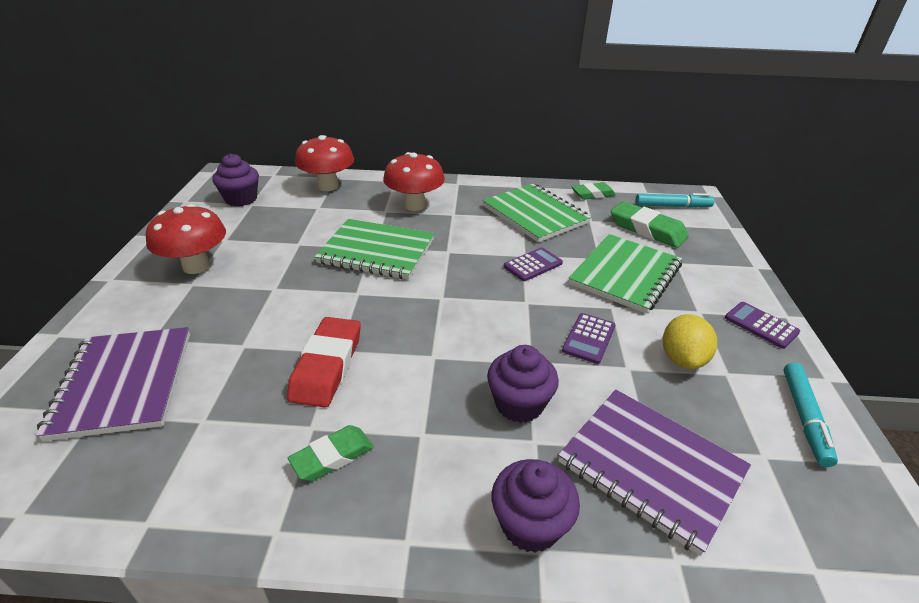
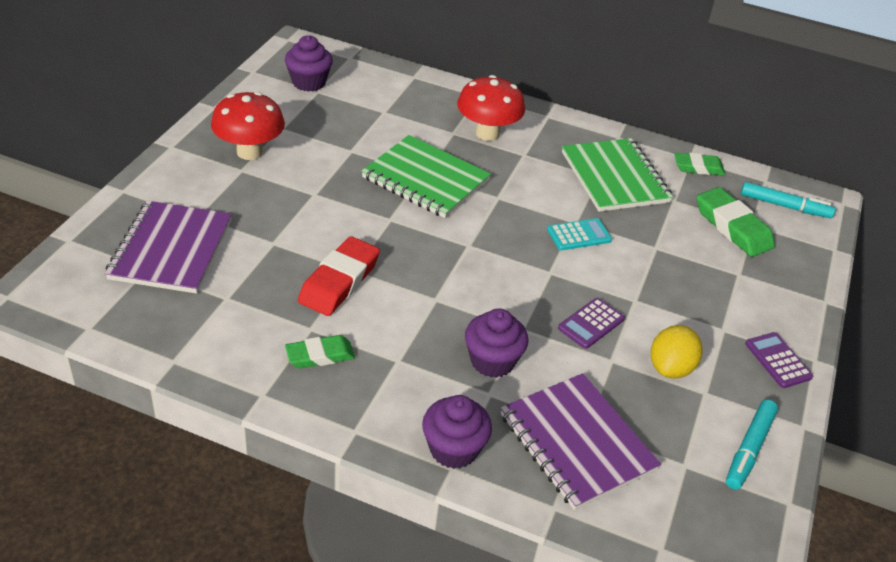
camera: 15 degrees right, 5 degrees up
red mushroom [295,135,354,191] -> none
purple calculator [504,247,563,281] -> turquoise calculator [547,218,612,250]
green notebook [568,234,682,314] -> none

